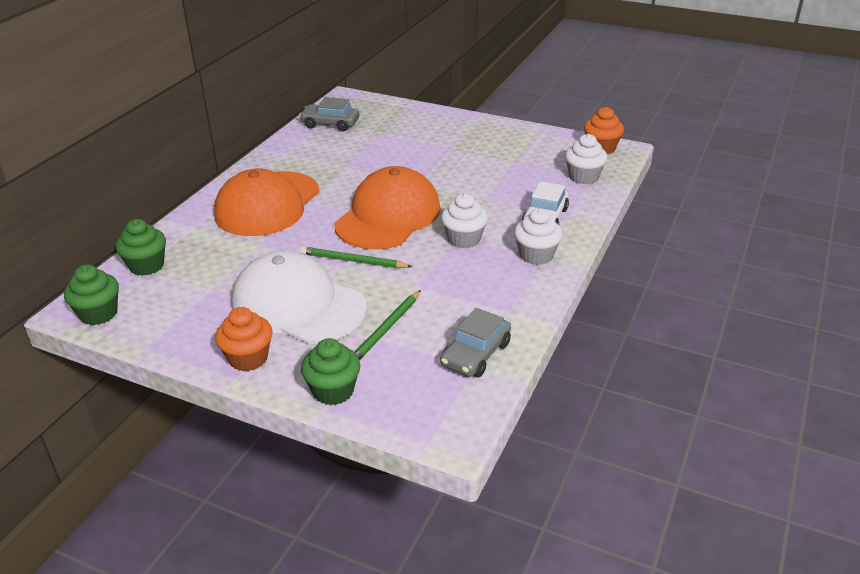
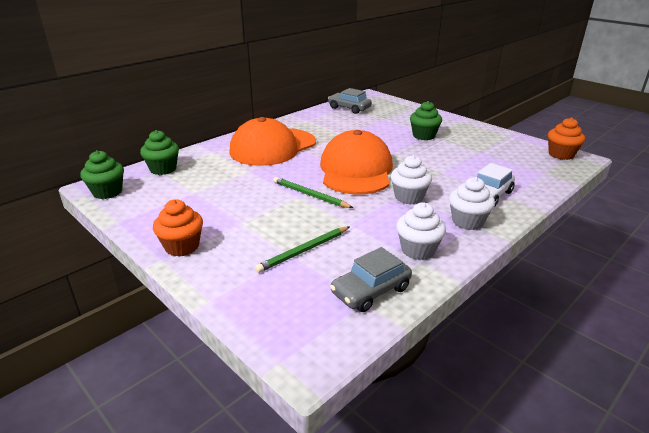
camera: 20 degrees right, 5 degrees down
white cap [232,251,367,344] -> none
green cupcake [301,338,360,405] -> green cupcake moved to [410,101,442,140]
orange cap [334,166,440,249] -> orange cap turned 45 degrees counterclockwise [320,130,393,195]
white cupcake [565,134,607,184] -> white cupcake moved to [396,203,446,260]

